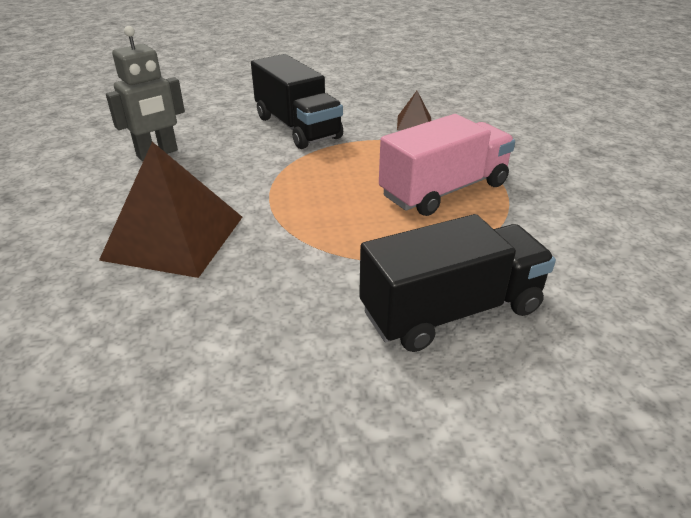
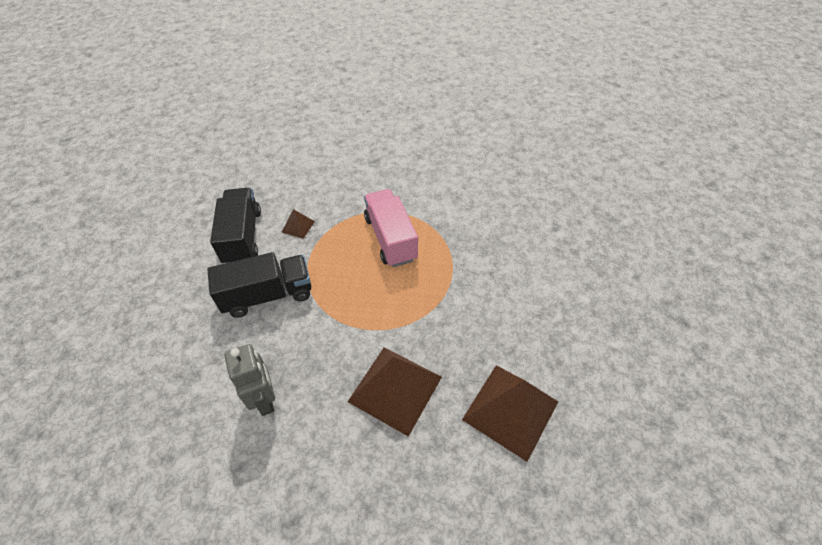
camera: 75 degrees left, 15 degrees up
black truck [359,214,556,352] -> black truck moved to [210,188,261,263]
none -> brown pyramid [462,366,558,462]

